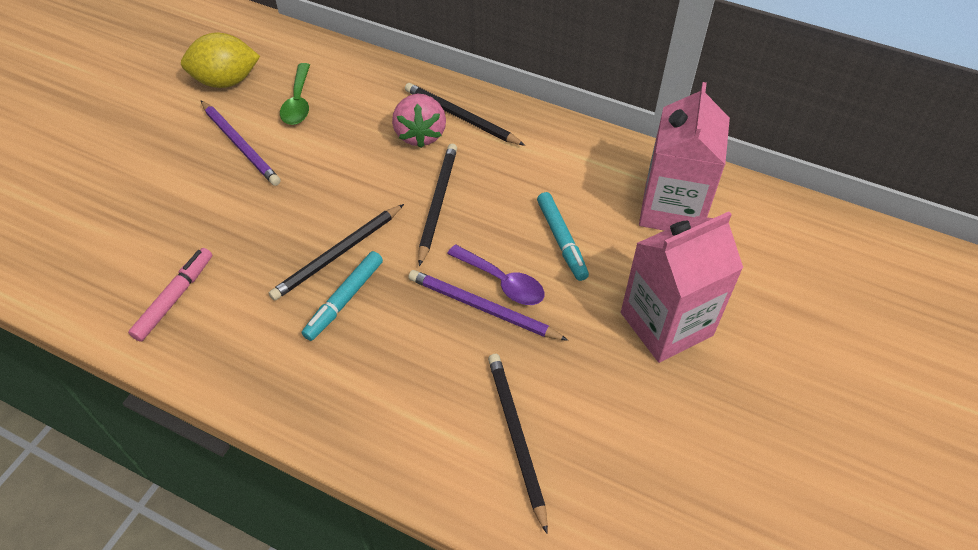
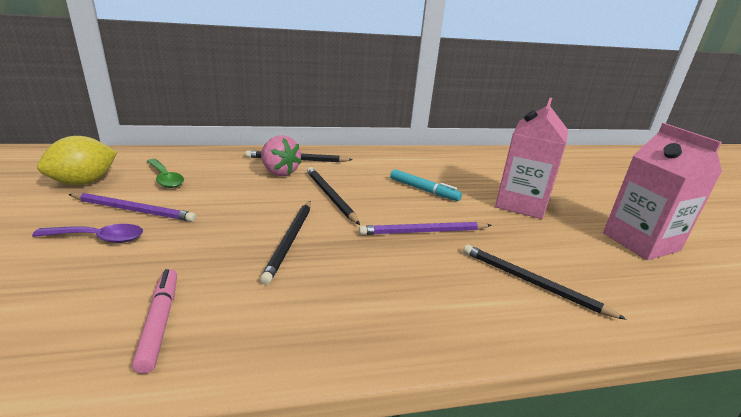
camera: 40 degrees left, 25 degrees down
turquoise marker [302,251,383,341] -> none
purple spoon [447,244,544,305] -> purple spoon moved to [32,224,143,243]
pink carton [639,82,730,231] -> pink carton moved to [603,123,722,260]

